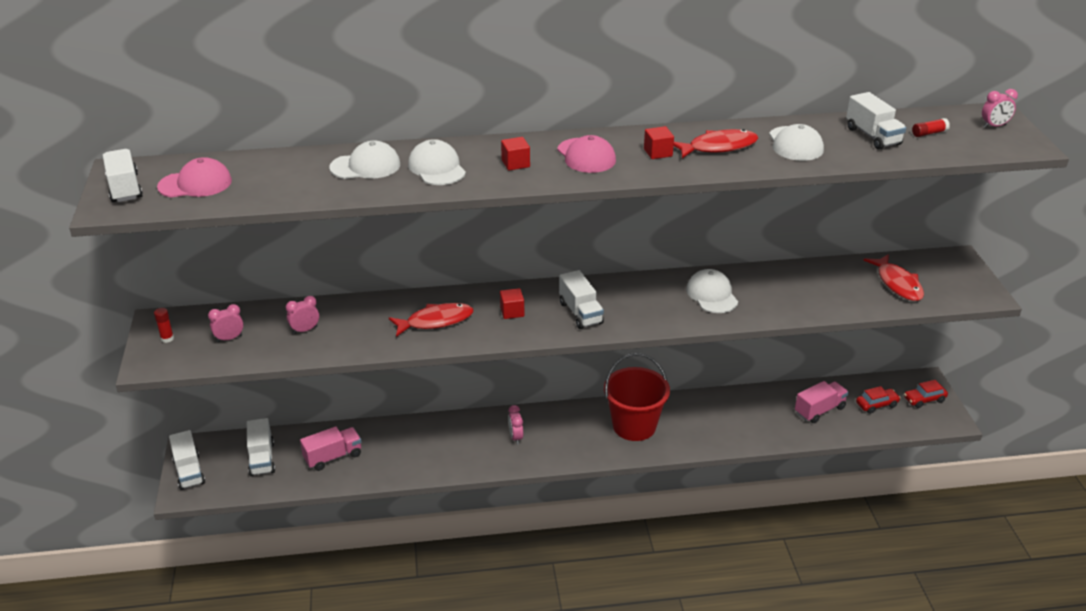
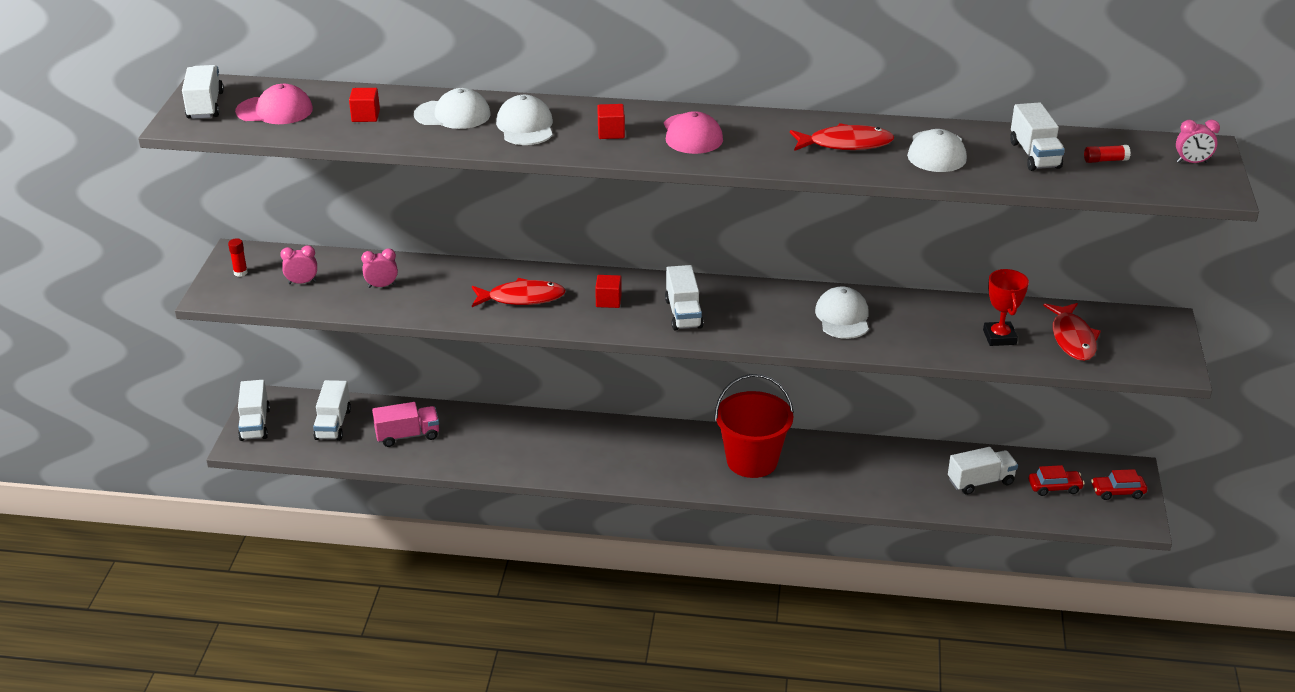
camera: 15 degrees right, 0 degrees up
pink clock [508,405,523,445] -> none
red cube [644,126,674,159] -> red cube moved to [349,88,380,122]
pink truck [795,381,849,423] -> white truck [948,447,1018,495]
none -> red trophy [983,269,1029,346]

